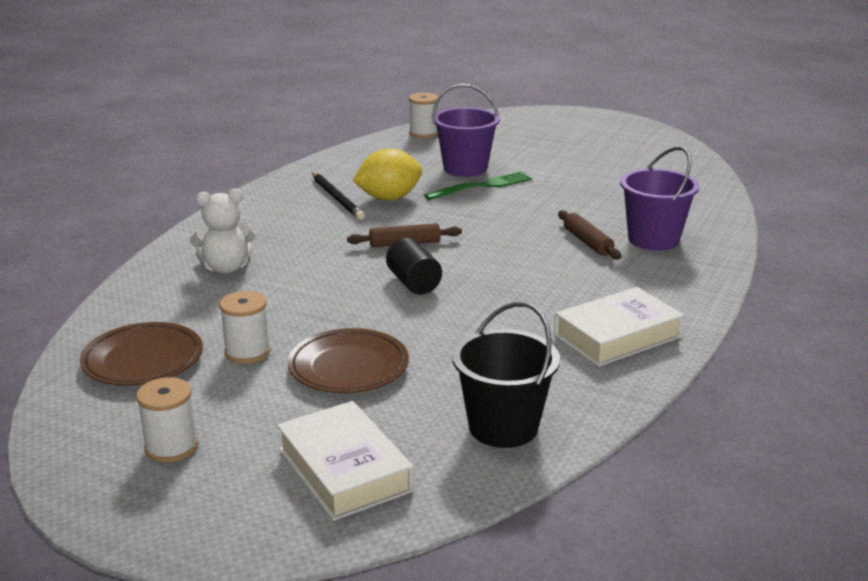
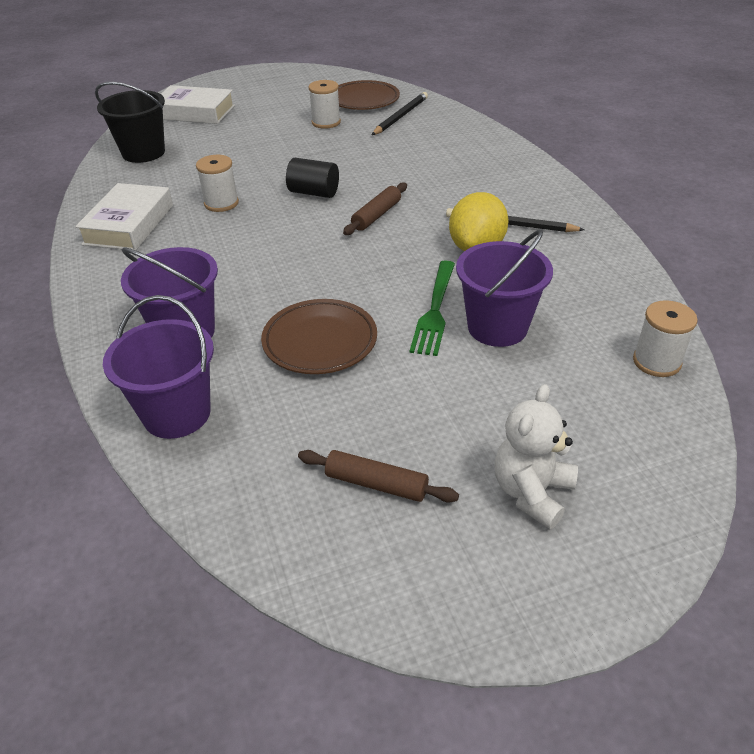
camera: 135 degrees right, 15 degrees up
white spool [136,377,198,463] -> white spool moved to [196,155,239,212]
white teddy bear [190,189,256,274] -> white teddy bear moved to [494,384,578,529]
brown plate [288,328,409,393] -> brown plate moved to [261,299,377,374]
brown rolling pin [558,210,622,260] -> brown rolling pin moved to [298,450,459,503]
none -> purple bucket [103,295,214,439]
none -> black pencil [372,92,428,135]

